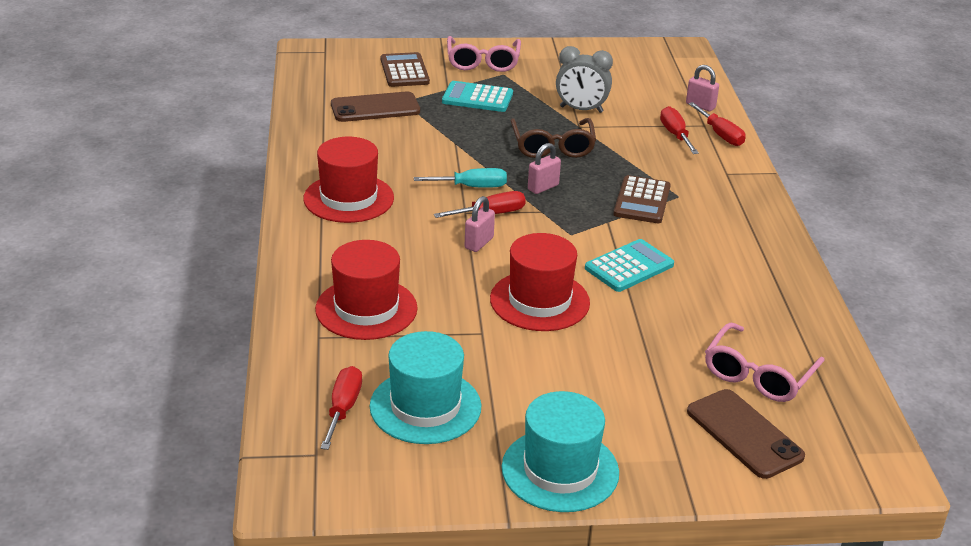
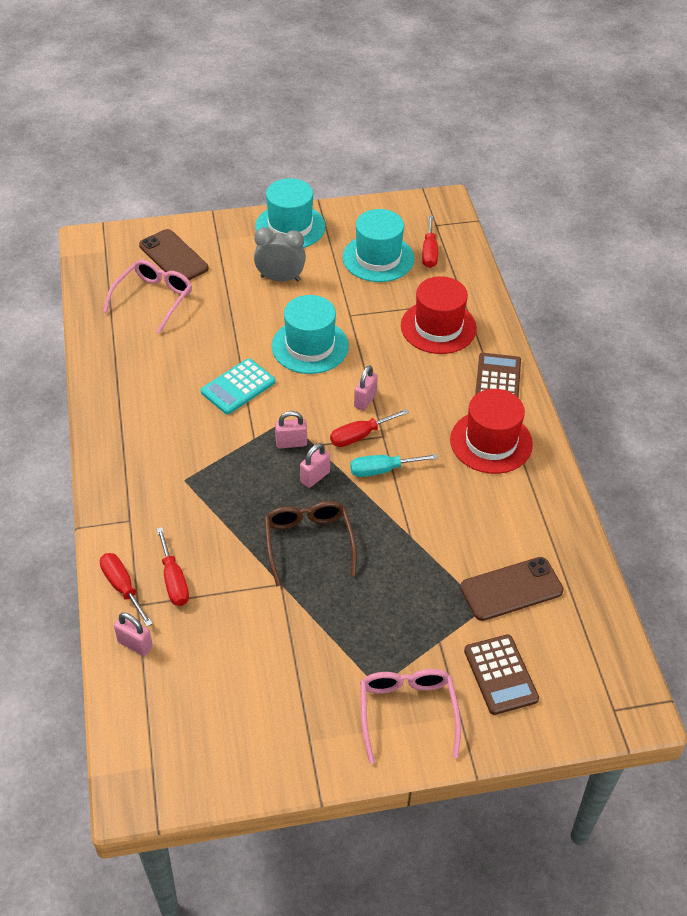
camera: 175 degrees right, 15 degrees up
turquoise calculator [442,81,513,112] -> none
red hat [490,233,590,331] -> turquoise hat [272,295,349,374]
grey clock [556,46,613,113] -> grey clock moved to [254,227,306,281]
brown calculator [613,175,671,223] -> brown calculator moved to [475,353,521,398]
none -> pink padlock [275,411,307,449]

